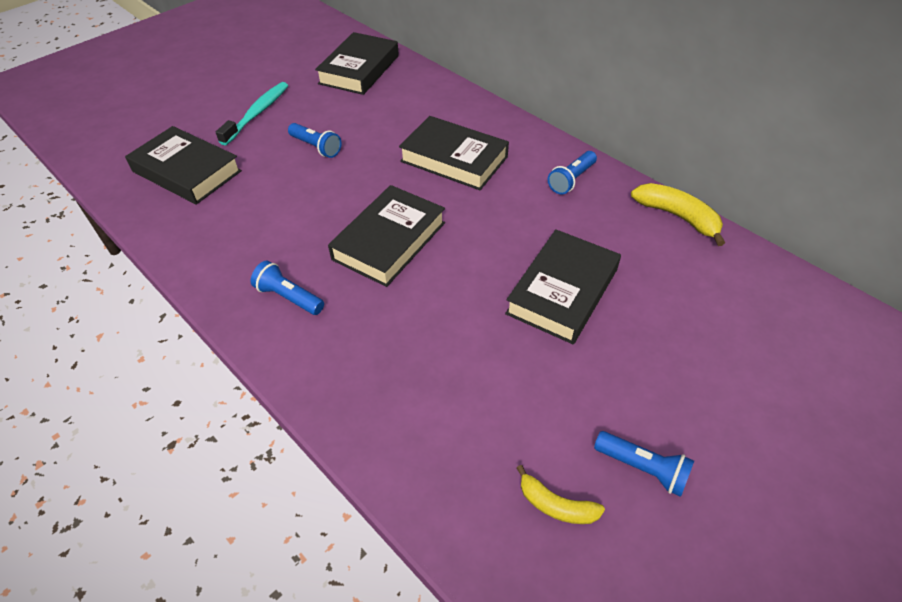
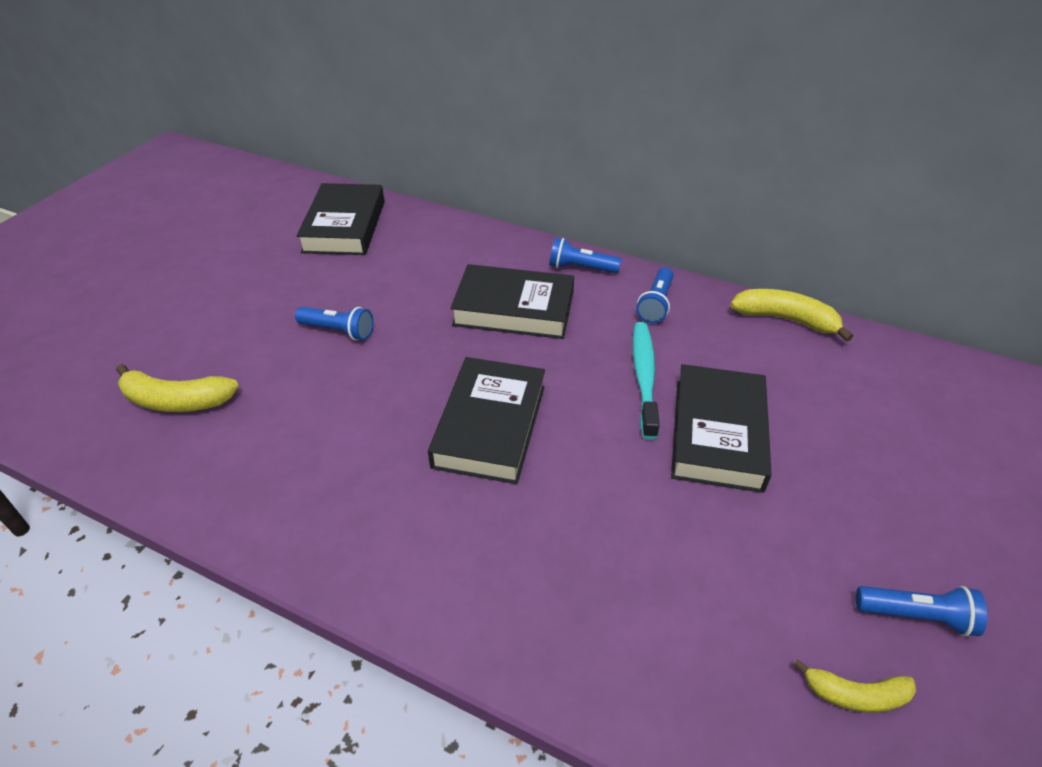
camera: 20 degrees left, 5 degrees down
black book [125,126,242,205] -> yellow banana [116,364,239,412]
turquoise toothbrush [216,82,288,145] -> turquoise toothbrush moved to [633,322,660,440]
blue flashlight [251,261,324,315] -> blue flashlight moved to [549,238,621,273]

